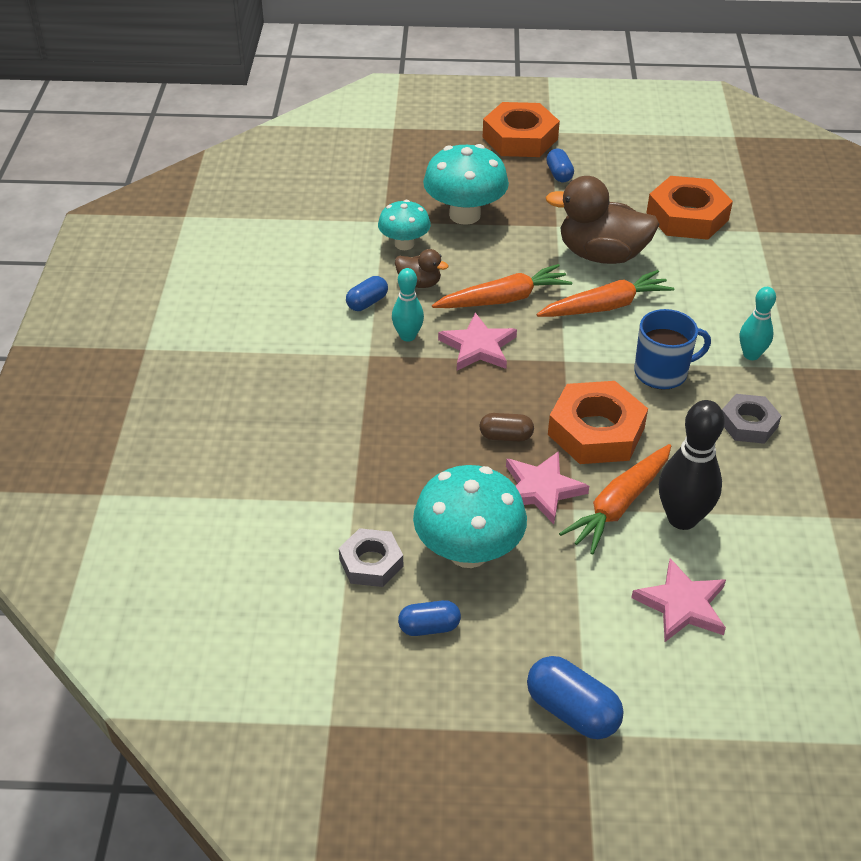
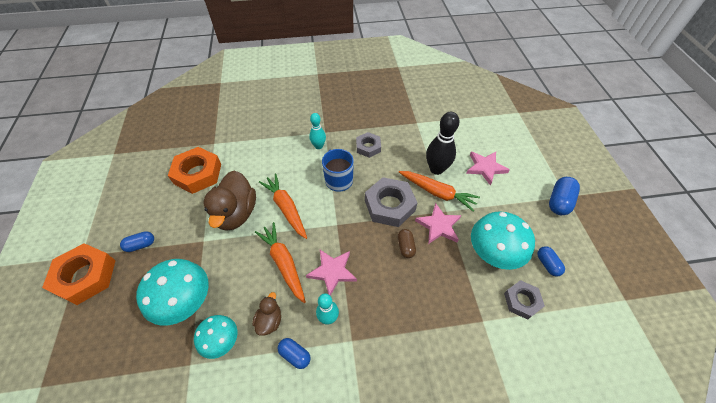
camera: 100 degrees left, 10 degrees up
orange nut [548,381,648,464] -> grey nut [365,177,417,227]

